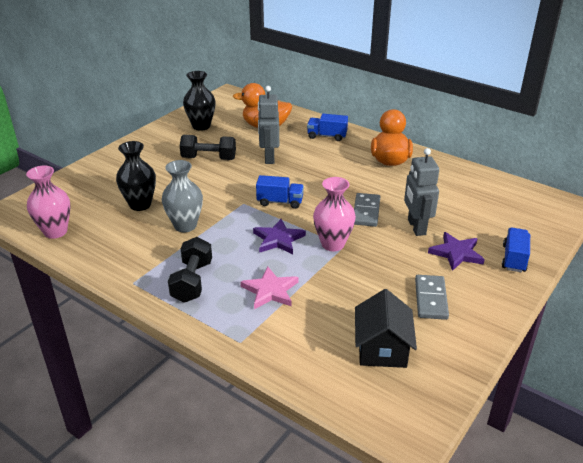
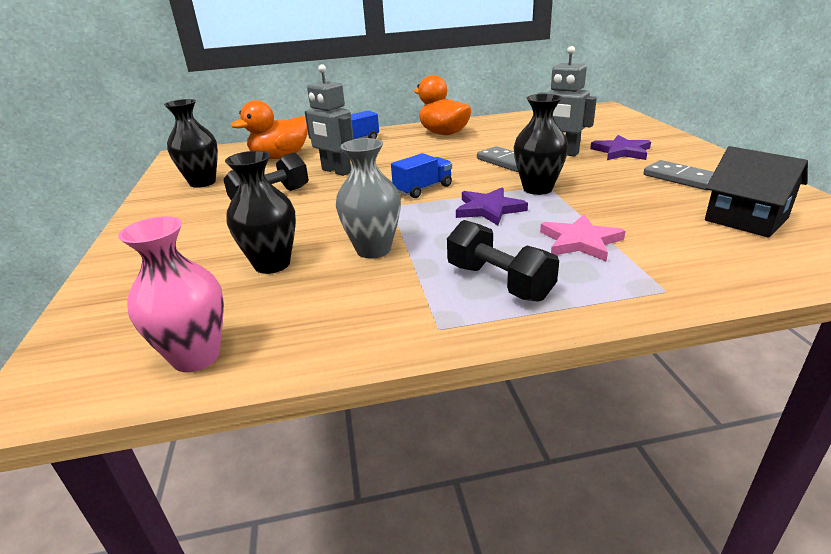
camera: 45 degrees left, 5 degrees down
pink vase [313,177,356,251] -> black vase [514,94,568,195]
blue truck [502,227,530,272] -> none

